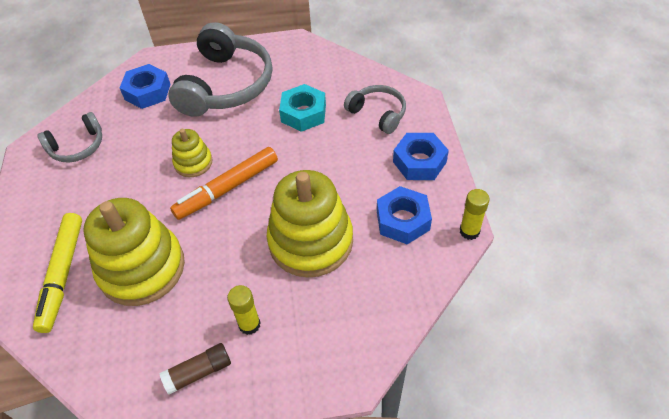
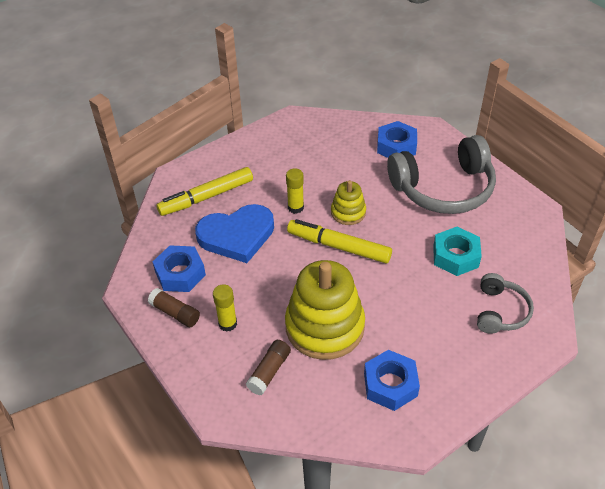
camera: 60 degrees right, 5 degrees down
grey headphones [37,112,102,163] -> none
yellow stacking toy [84,198,185,306] -> blue heart [195,204,274,263]
orange marker [170,147,278,220] -> yellow marker [287,219,392,263]
blue nut [393,133,449,180] -> blue nut moved to [153,245,206,292]
yellow glue stick [460,189,489,240] -> yellow glue stick moved to [286,169,304,214]
none -> brown glue stick [246,340,291,395]

